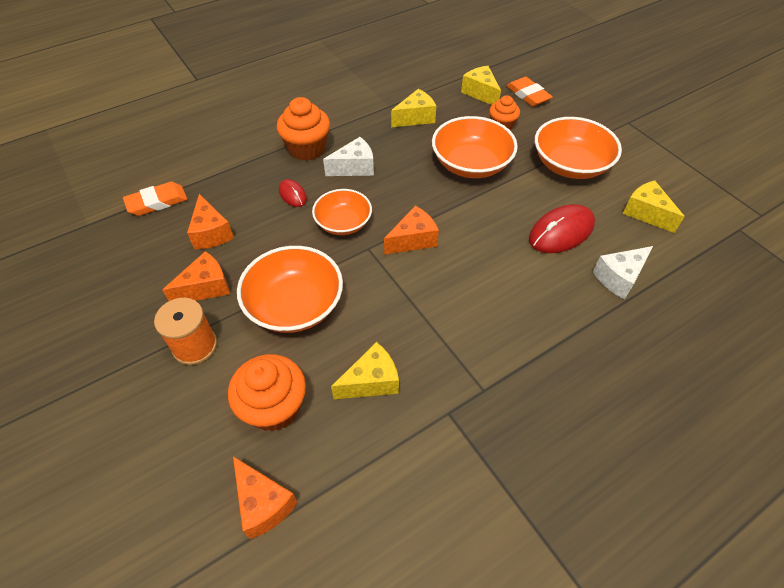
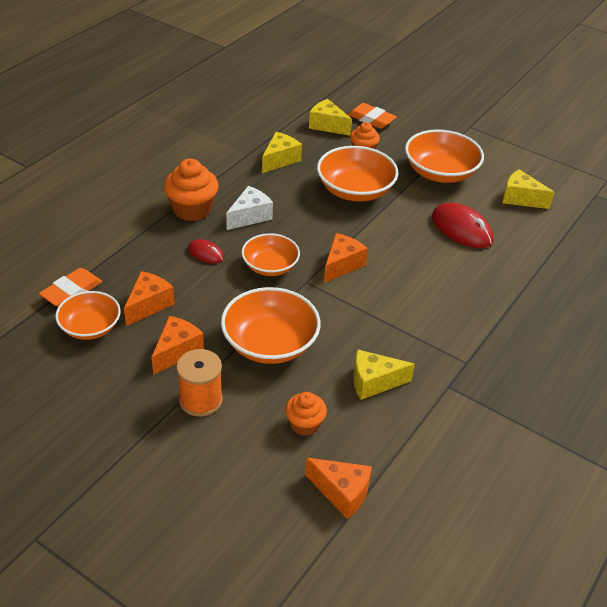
camera: 25 degrees left, 10 degrees down
orange cheese [187,194,234,249] -> orange cheese turned 105 degrees counterclockwise [124,271,174,326]
orange cupcake [228,354,306,431] -> orange cupcake [285,392,327,436], size x0.61
yellow cheese [331,342,399,399] -> yellow cheese turned 135 degrees counterclockwise [353,349,415,400]
red mouse [529,204,595,253] -> red mouse turned 75 degrees counterclockwise [432,203,494,248]
white cheese [593,246,653,299] -> none
none -> orange bowl [55,291,121,340]

